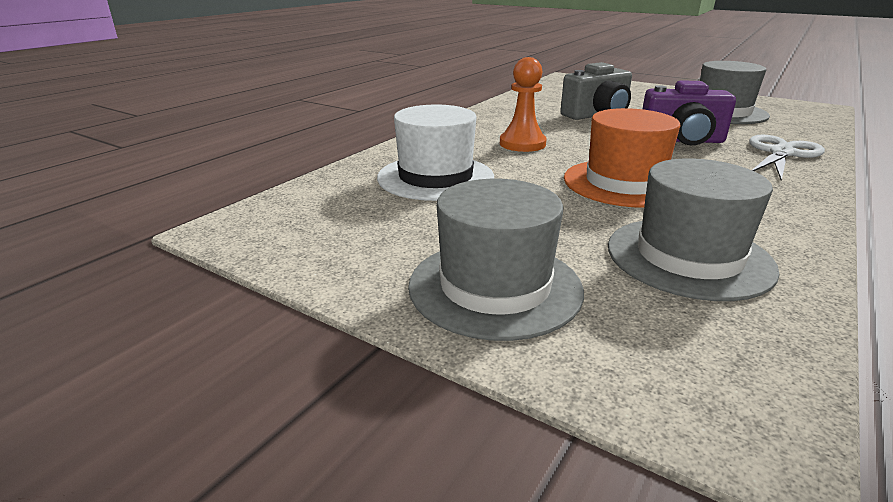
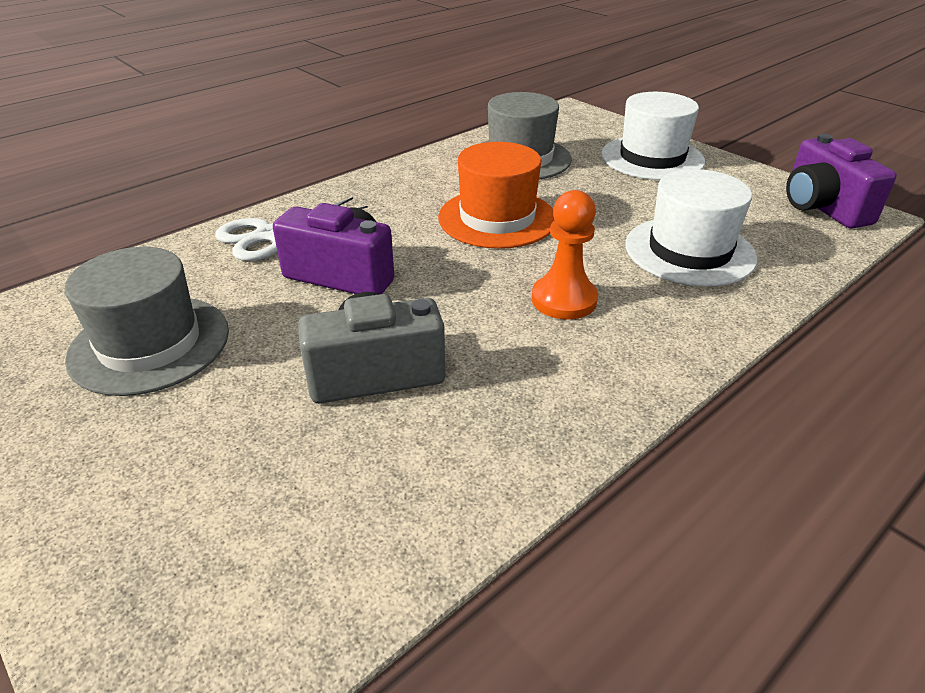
camera: 165 degrees left, 10 degrees up
grey hat [408,179,584,341] -> white hat [601,92,705,180]
none -> purple camera [786,134,897,229]

